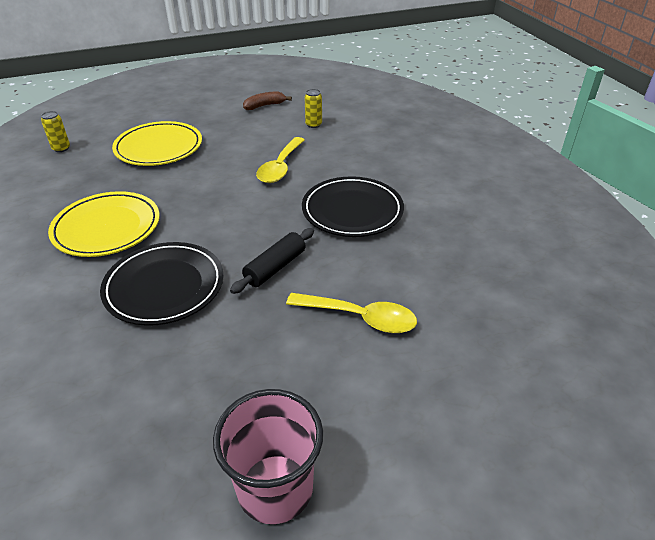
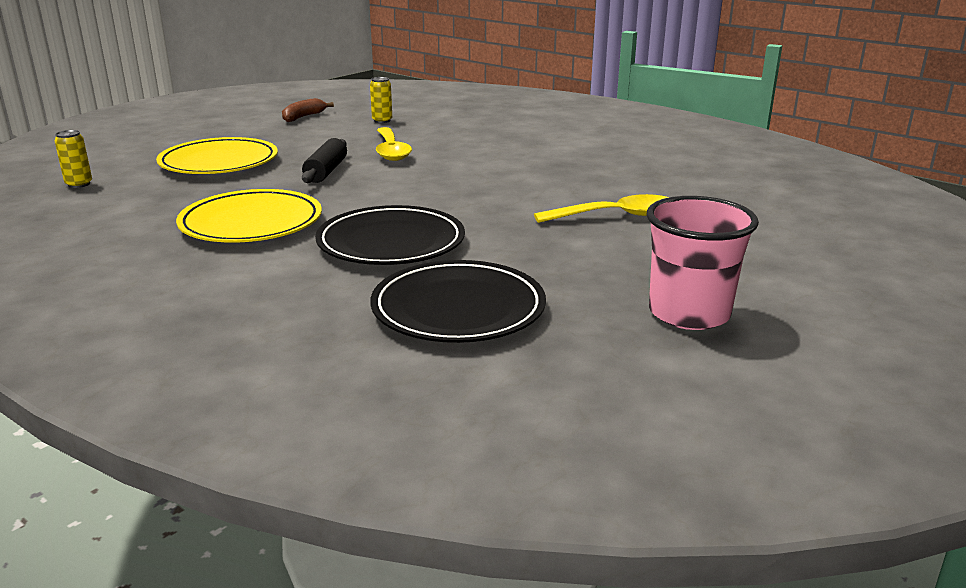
camera: 30 degrees left, 15 degrees down
black rolling pin [230,228,314,294] -> black rolling pin moved to [302,138,347,183]
black plate [302,176,404,237] -> black plate moved to [370,260,546,343]

